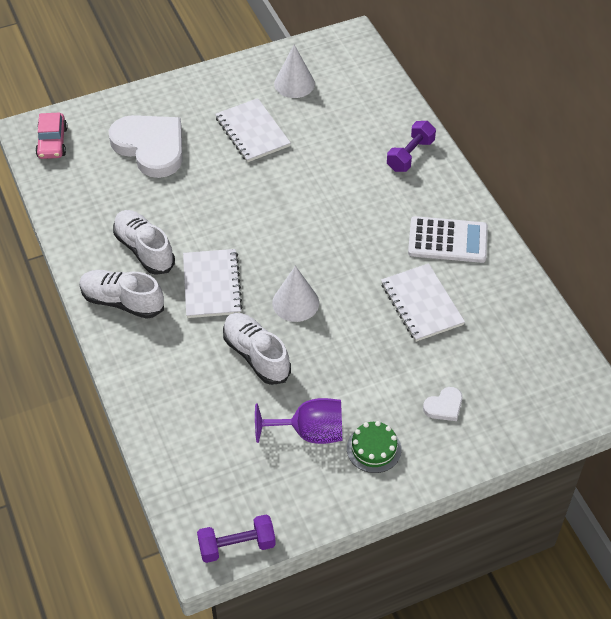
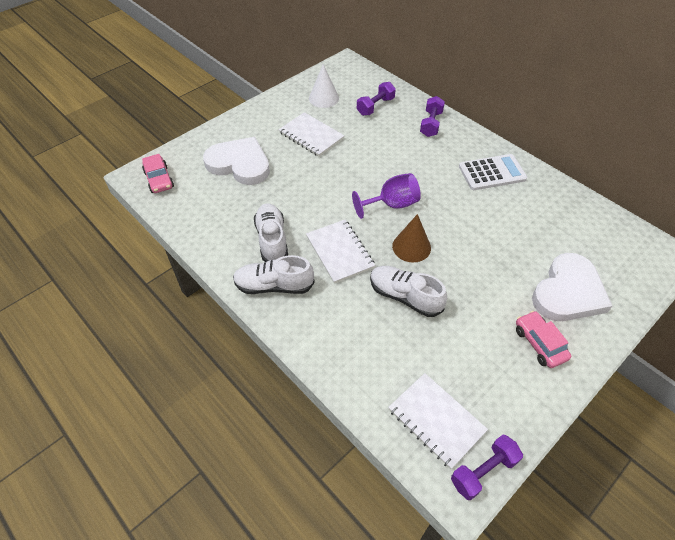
camera: 20 degrees left, 0 degrees up
white shoe [113,210,175,275] -> white shoe turned 45 degrees clockwise [254,203,288,262]
purple goblet [255,398,342,444] -> purple goblet moved to [352,173,421,219]
white cone [272,266,319,322] -> brown cone [392,214,431,262]
green cake [347,421,401,473] -> pink car [516,311,571,368]
white notebook [381,263,465,342] -> white notebook moved to [388,373,488,469]
white heart [423,387,462,421] -> white heart [532,253,612,321], size x2.35
none -> purple dumbbell [357,82,396,116]

